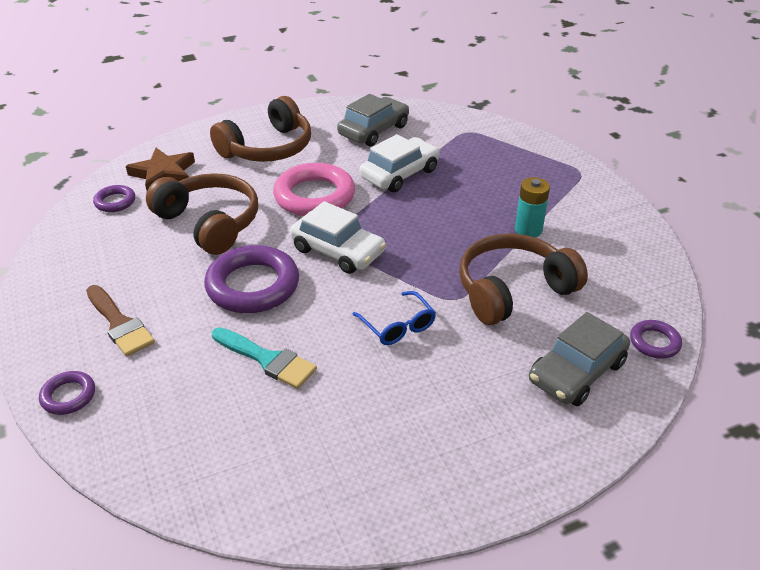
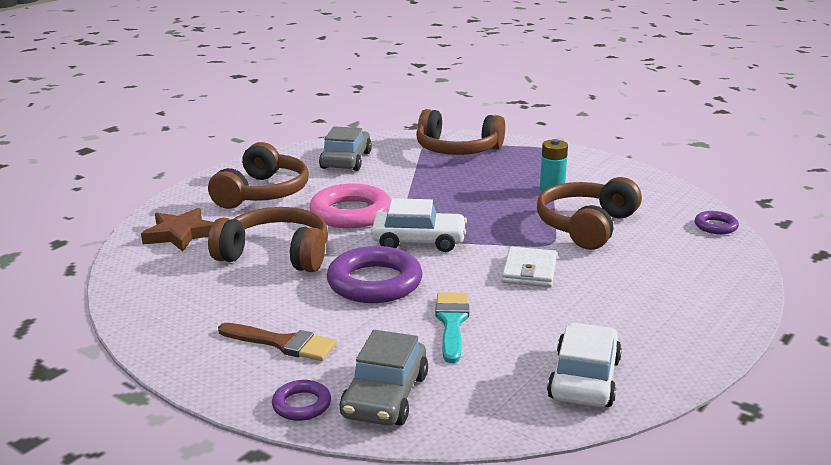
camera: 30 degrees left, 15 degrees down
purple ring [93,185,135,212] -> none
turquoise brush [212,327,317,389] -> turquoise brush turned 90 degrees counterclockwise [435,292,469,363]
blue glasses [352,291,436,345] -> white wallet [502,247,557,287]
white car [359,134,439,192] -> white car moved to [547,323,622,407]
grey car [529,312,630,406] -> grey car moved to [340,330,428,426]
none -> brown headphones [416,109,505,155]

